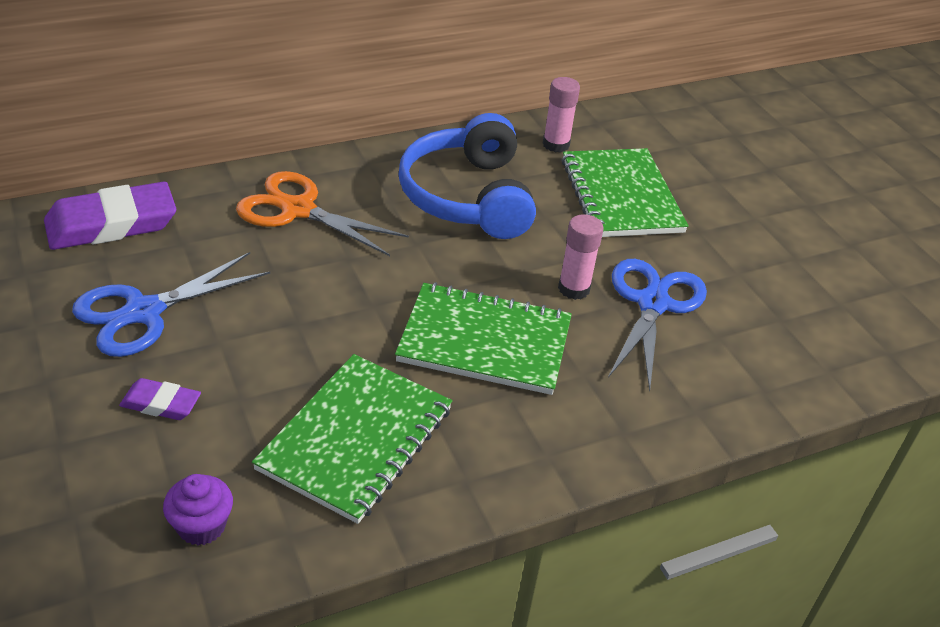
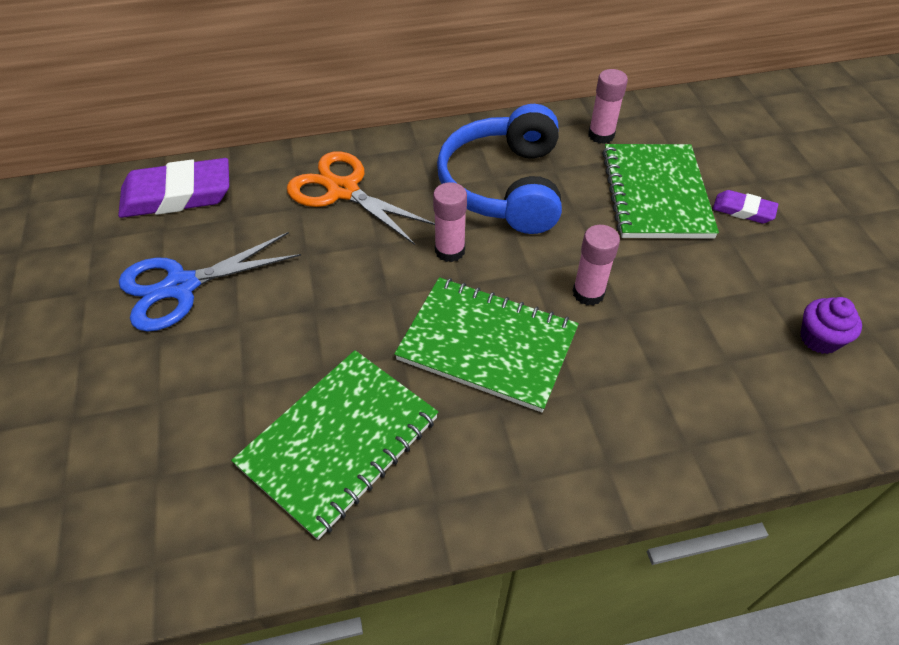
camera: 15 degrees right, 10 degrees up
purple eraser [119,378,201,420] -> purple eraser moved to [713,190,778,223]
purple cupcake [163,474,233,545] -> purple cupcake moved to [801,297,862,354]
blue scissors [608,259,707,392] -> none
none -> pink glue stick [433,182,467,262]

